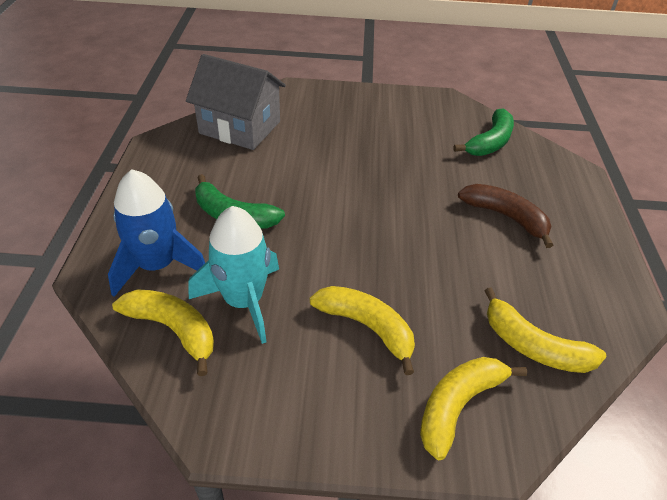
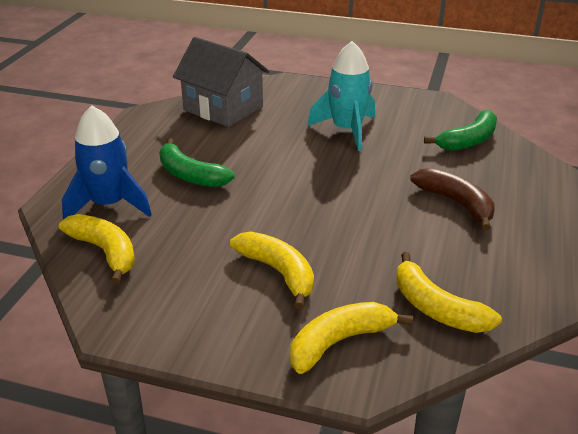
camera: 15 degrees right, 10 degrees down
turquoise rocket [188,206,279,344] -> turquoise rocket moved to [308,41,375,151]

